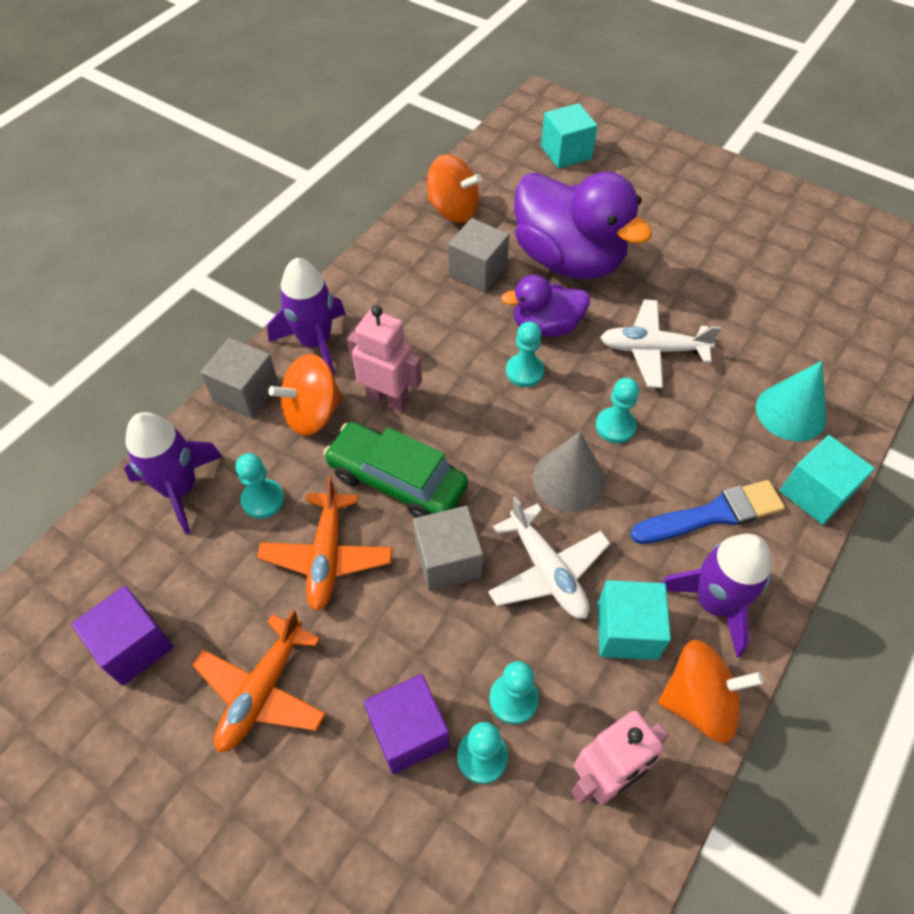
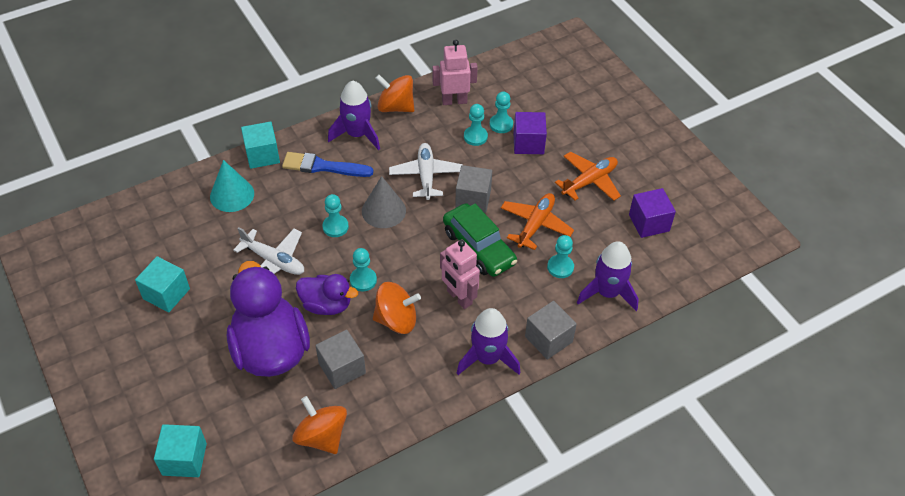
camera: 155 degrees left, 5 degrees down
orange spinning top [268,354,344,436] -> orange spinning top moved to [373,282,421,334]
turquoise cube [597,580,671,660] -> turquoise cube moved to [135,256,190,312]

